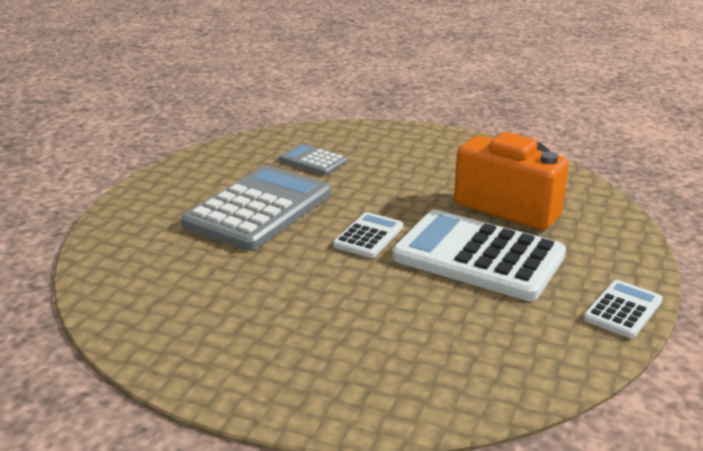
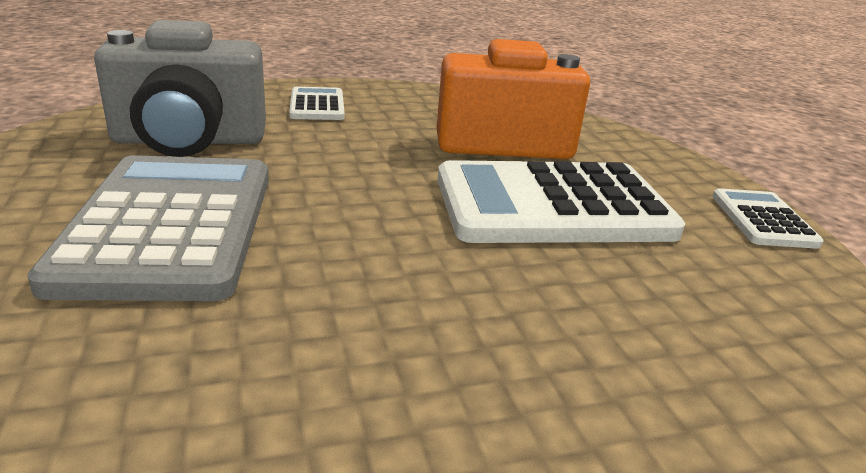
camera: 40 degrees left, 0 degrees up
grey calculator [279,144,348,175] -> grey camera [94,20,266,157]
white calculator [333,212,403,258] -> white calculator moved to [289,87,345,120]

